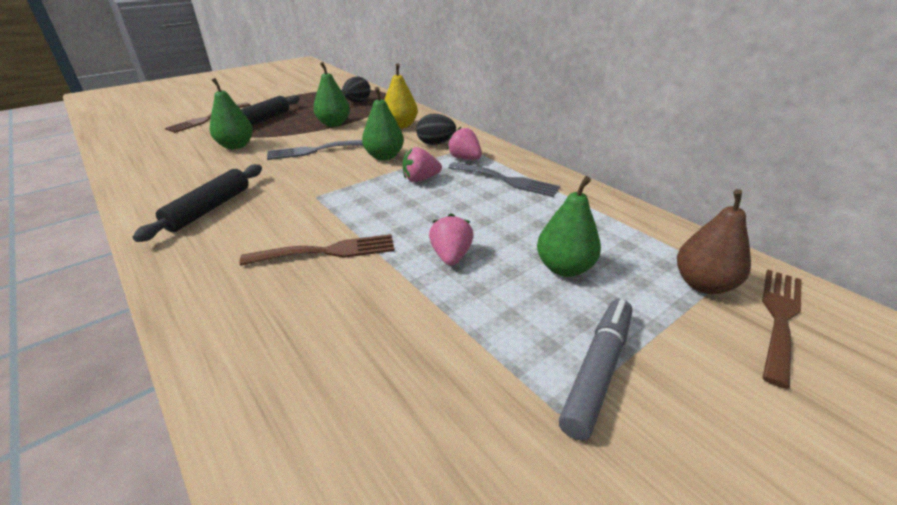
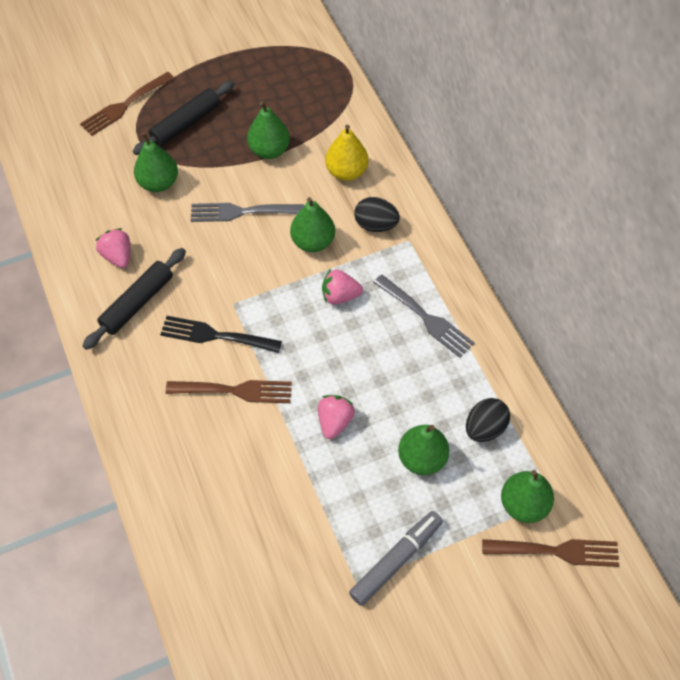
camera: 15 degrees right, 25 degrees up
black egg [342,77,371,102] -> black egg moved to [466,398,510,442]
pink strawberry [447,127,482,160] -> pink strawberry moved to [95,228,130,268]
brown pear [677,189,751,294] -> green pear [501,470,554,523]
brown fork [762,269,802,389] -> brown fork turned 45 degrees clockwise [482,539,619,567]
none -> black fork [160,316,282,353]

